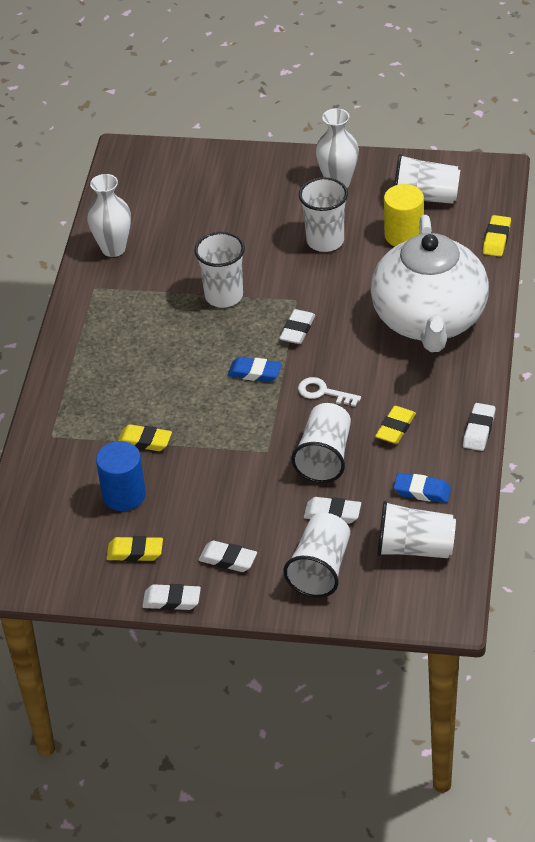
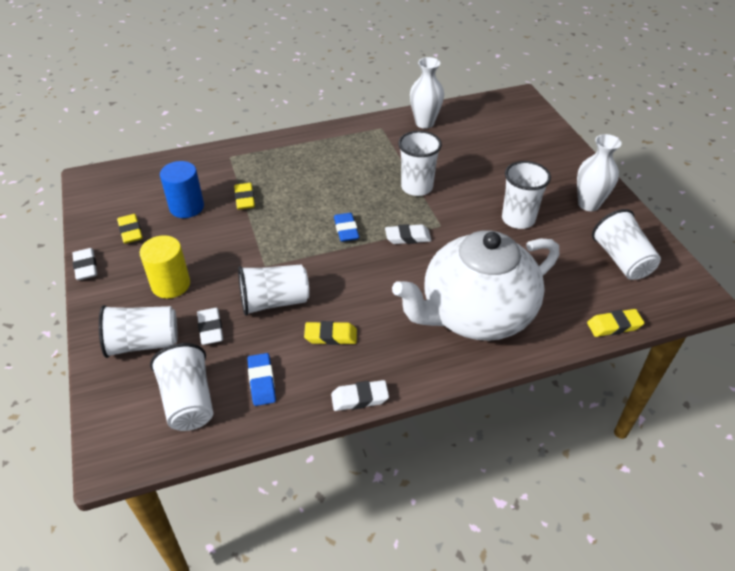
camera: 60 degrees right, 0 degrees up
white eraser [198,541,257,572] -> none
white key [298,377,361,407] -> none
yellow cylinder [384,184,424,246] -> yellow cylinder moved to [139,235,190,299]

